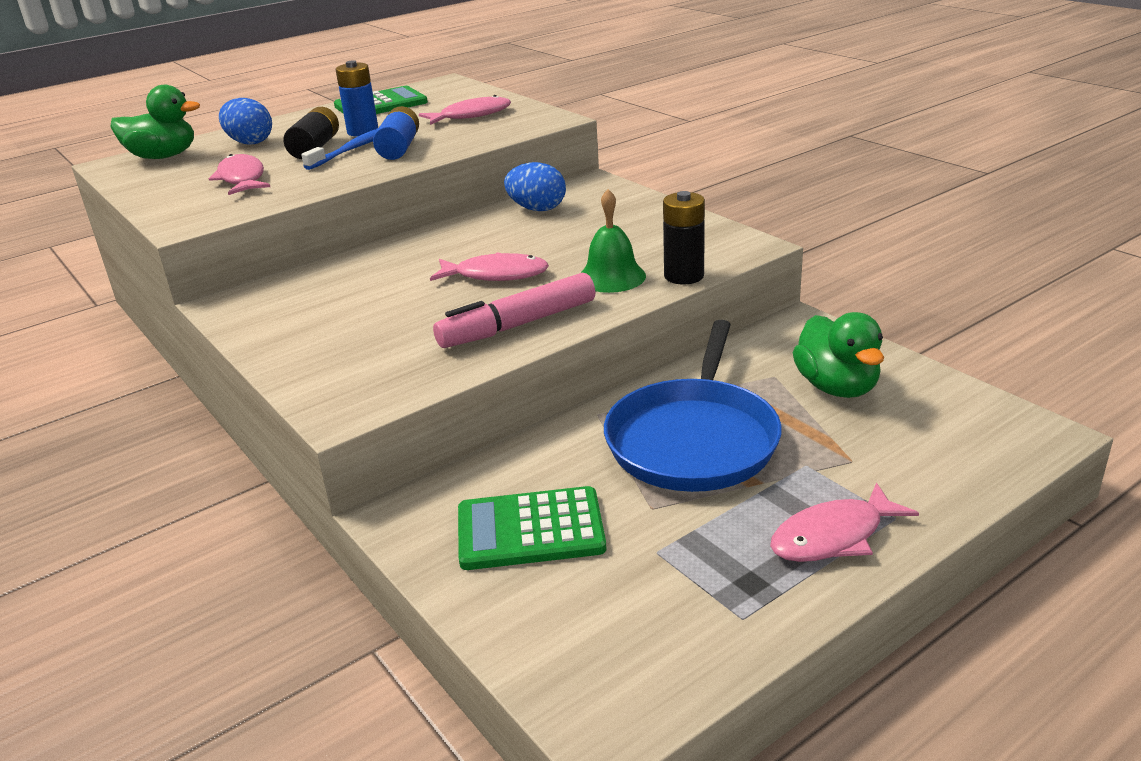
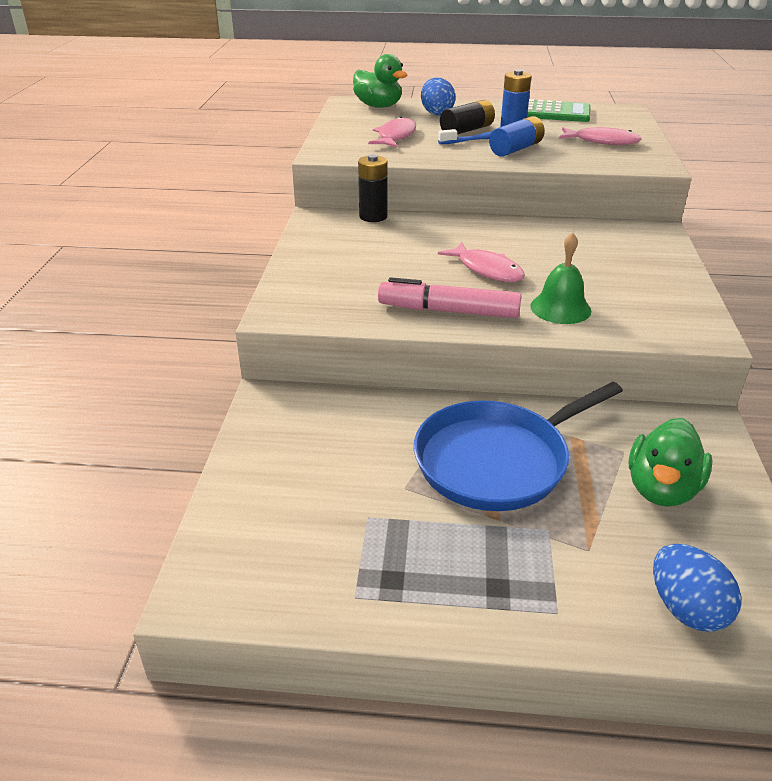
camera: 40 degrees right, 5 degrees up
green calculator [458,486,606,570] -> none
blue egg [504,162,566,211] -> blue egg moved to [653,544,741,632]
black battery [663,191,705,284] -> black battery moved to [358,154,388,222]
pink fish [770,482,919,562] -> none

